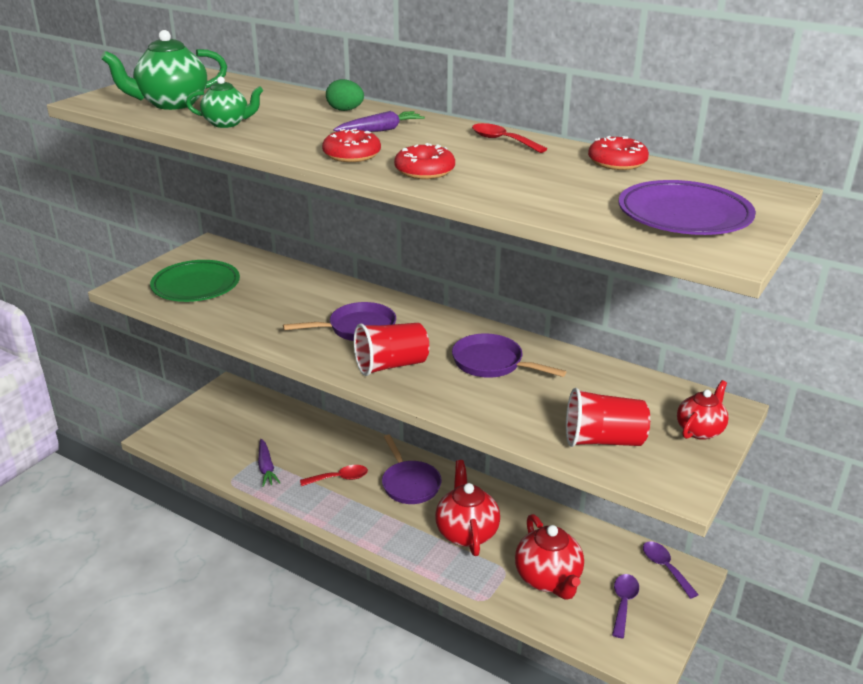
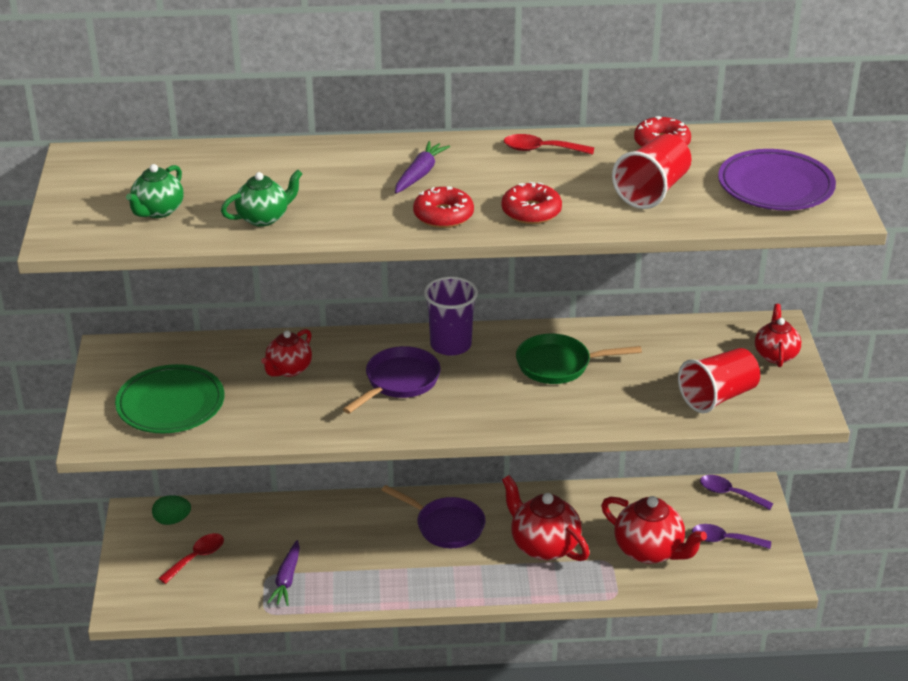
camera: 35 degrees left, 5 degrees up
green teapot [101,30,227,110] -> green teapot [126,164,184,218], size x0.62
purple carrot [258,439,280,487] -> purple carrot turned 60 degrees clockwise [267,540,300,606]
red spoon [300,465,368,486] -> red spoon moved to [158,533,224,584]
green egg [326,79,364,111] -> green egg moved to [152,495,191,525]
red cup [354,323,429,376] -> red cup moved to [612,134,692,209]
purple pan [452,333,567,378] -> green pan [516,334,642,384]
purple spoon [612,574,639,638] -> purple spoon turned 60 degrees counterclockwise [692,524,771,549]
none -> red teapot [261,329,312,377]
none -> purple cup [424,276,478,356]

